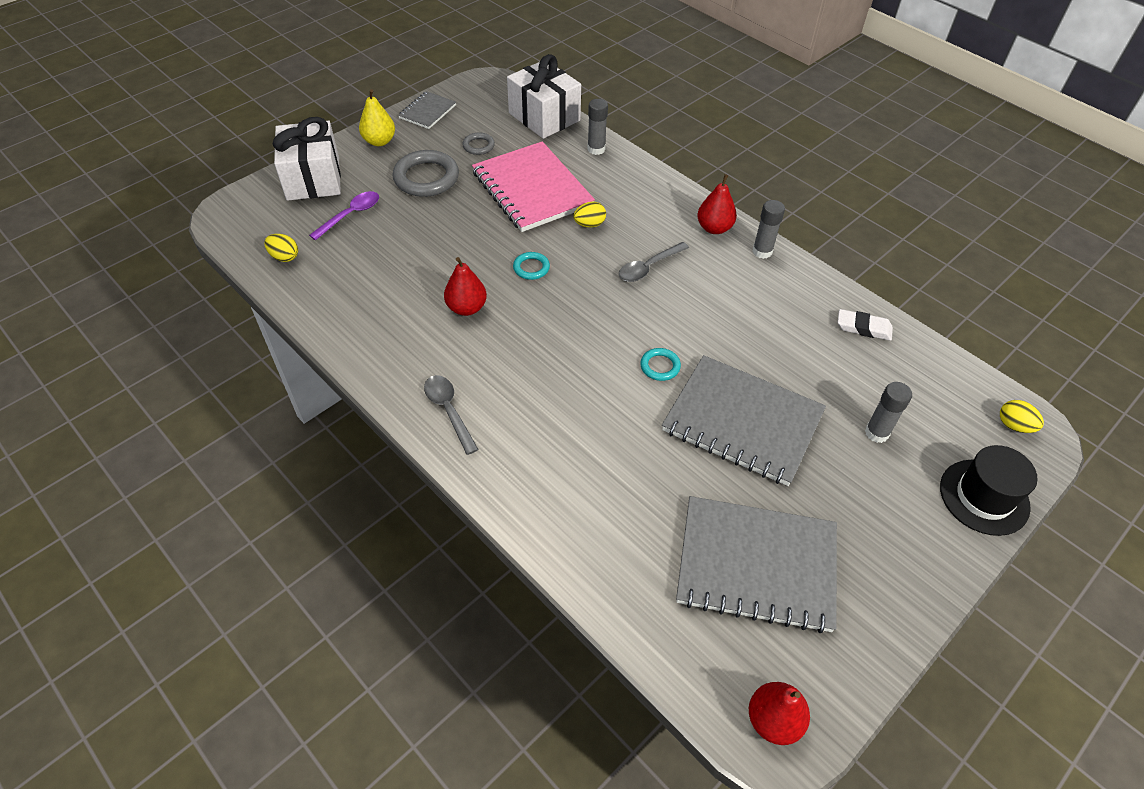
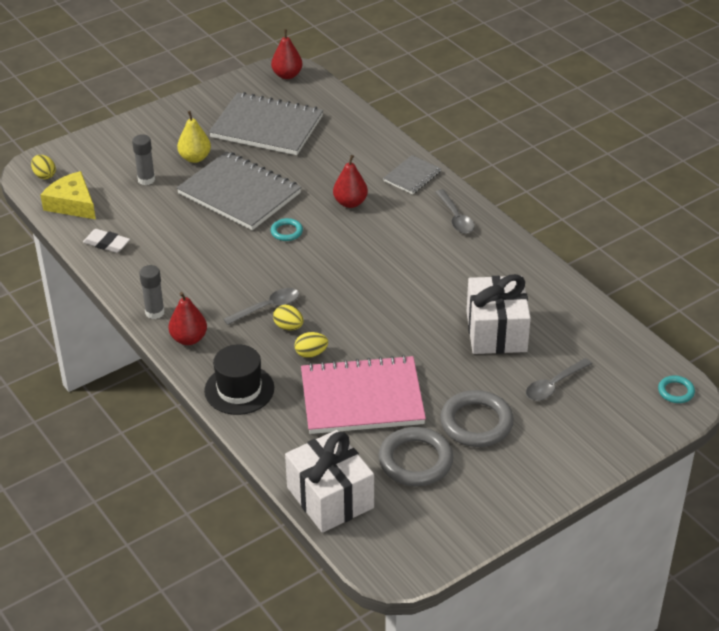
camera: 170 degrees left, 10 degrees down
yellow egg [264,234,298,262] -> yellow egg moved to [273,305,304,330]
white gift [273,117,341,201] -> white gift moved to [467,274,531,354]
purple spoon [309,191,379,240] -> grey spoon [526,358,592,401]
yellow pear [359,89,395,146] -> yellow pear moved to [177,111,211,163]
grey notebook [398,91,456,129] -> grey notebook moved to [383,155,441,194]
red pear [444,257,487,316] -> red pear moved to [333,155,368,208]
grey ring [462,132,495,155] -> grey ring [378,427,454,486], size x1.97
pink notebook [472,141,595,232] -> pink notebook turned 75 degrees counterclockwise [301,355,426,434]
turquoise ring [513,252,550,280] -> turquoise ring moved to [658,376,695,403]
grey glue stick [587,99,608,155] -> none
black hat [940,445,1038,536] -> black hat moved to [204,344,274,415]
none -> yellow cheese [40,171,96,219]

